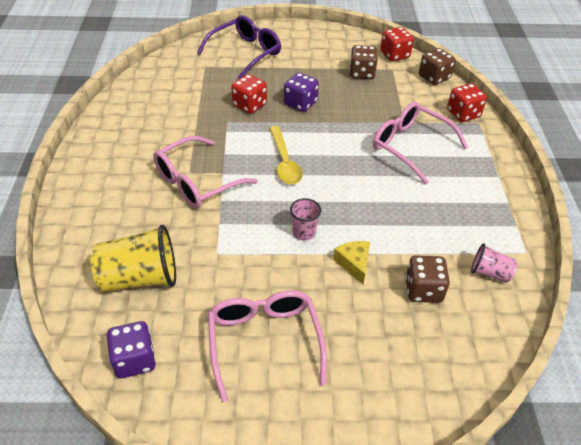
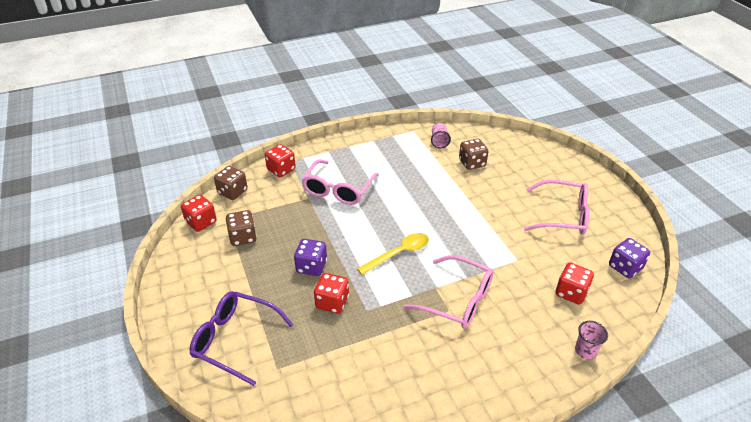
camera: 110 degrees left, 5 degrees down
yellow cup [90,225,176,292] -> red dice [556,263,594,305]
pink glasses [208,290,327,402] -> pink glasses turned 135 degrees counterclockwise [524,180,589,235]
pink cup [290,198,321,241] -> pink cup moved to [575,321,608,359]
yellow cheese [333,241,370,284] -> none

